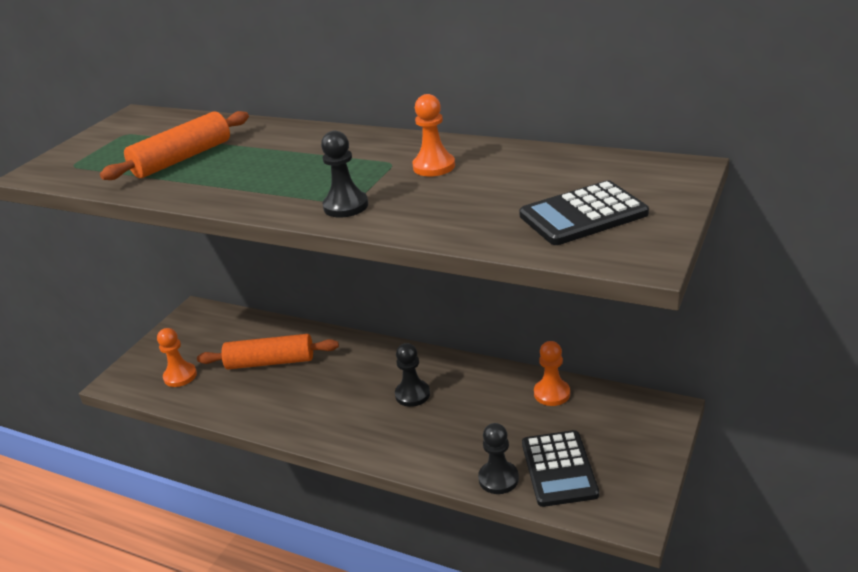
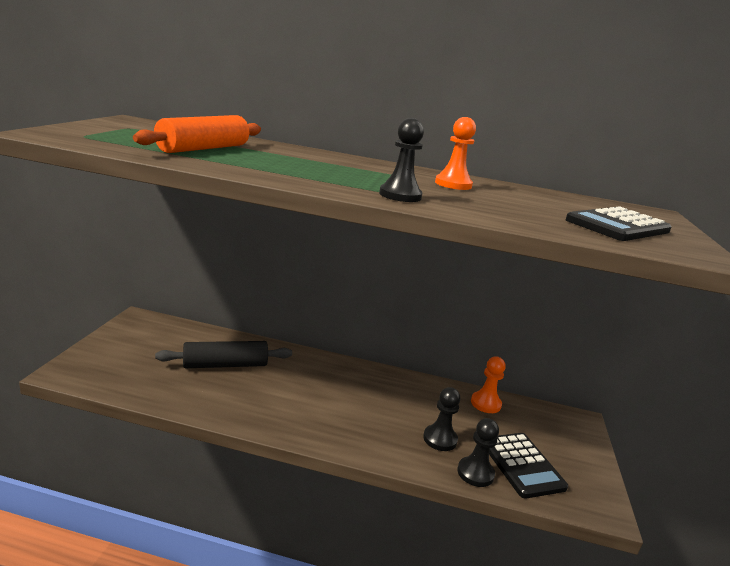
camera: 20 degrees left, 10 degrees down
orange pawn [157,328,197,387] -> none
orange rolling pin [197,334,339,369] -> black rolling pin [155,341,292,368]
black pawn [395,343,430,407] -> black pawn moved to [423,387,461,451]

